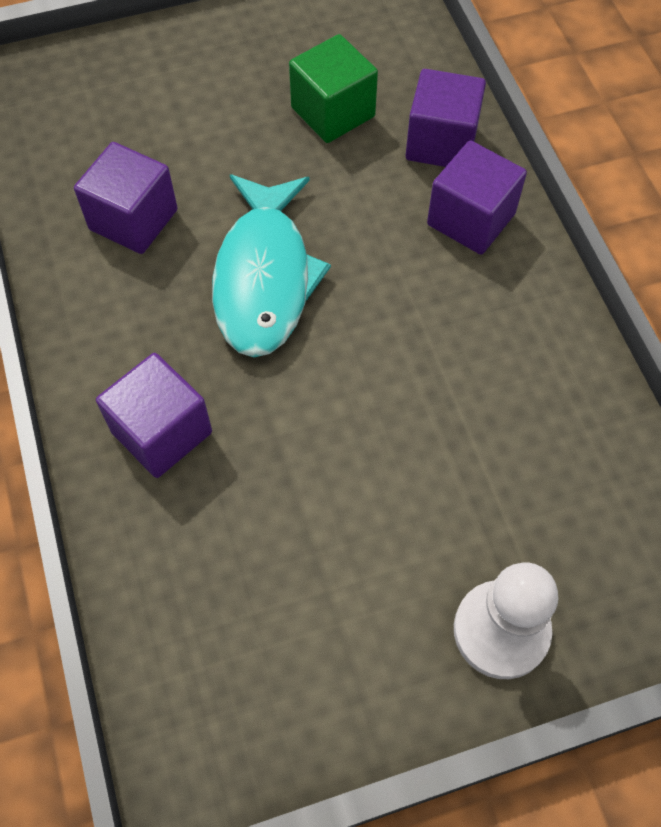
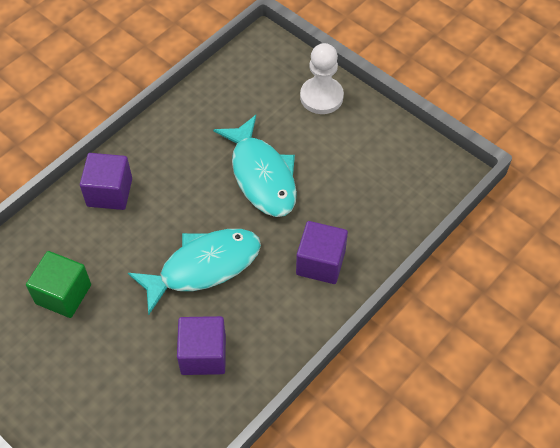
camera: 120 degrees left, 5 degrees down
purple cube [406,69,486,167] -> none
none -> turquoise fish [213,115,297,217]

